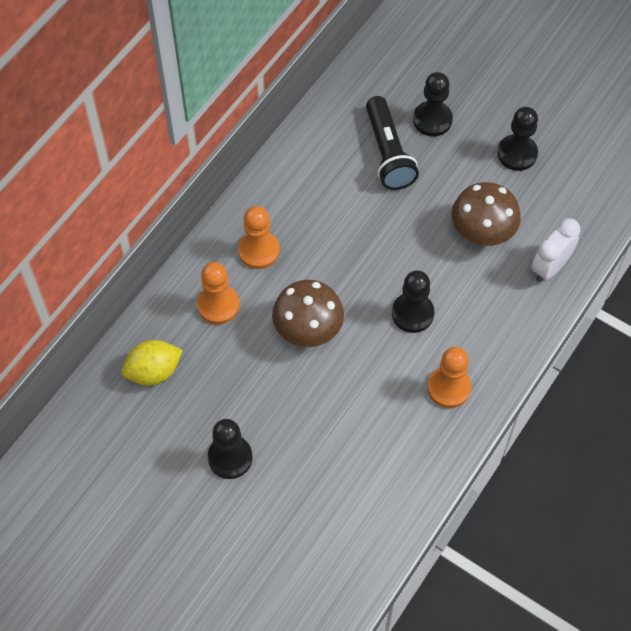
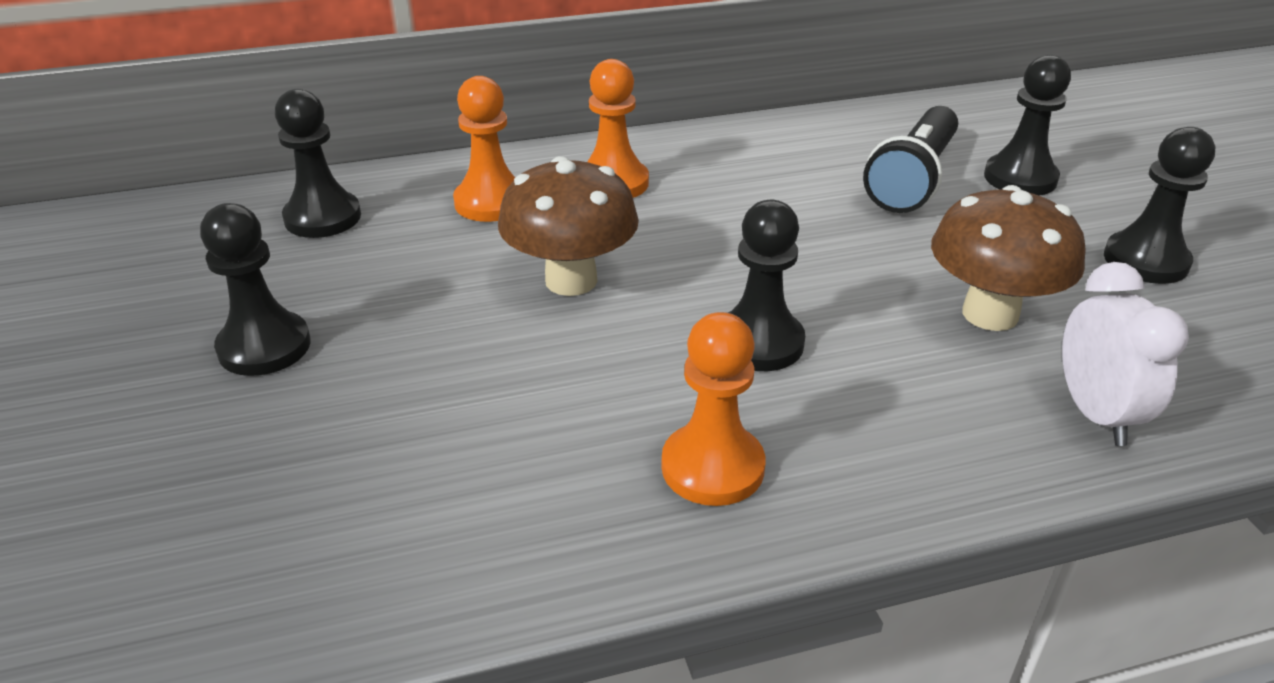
camera: 40 degrees right, 25 degrees down
yellow lemon [122,340,183,386] -> black pawn [275,89,361,238]
white clock [531,218,581,282] -> white clock turned 90 degrees clockwise [1062,262,1189,446]

